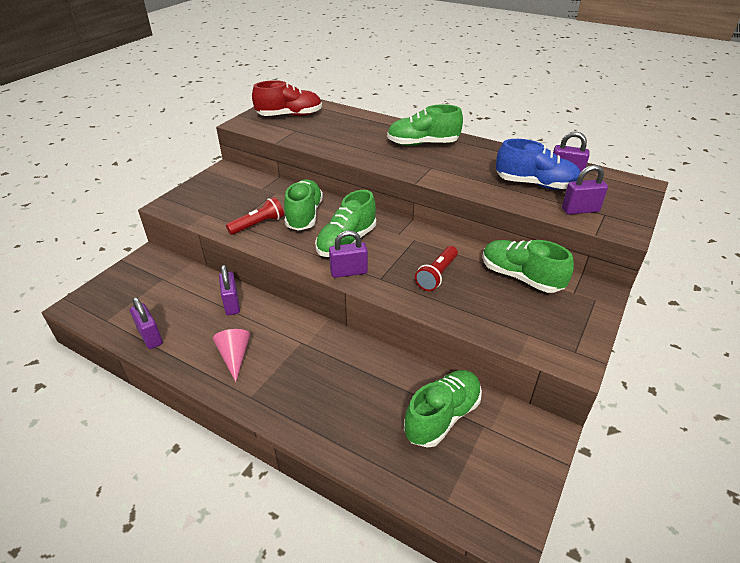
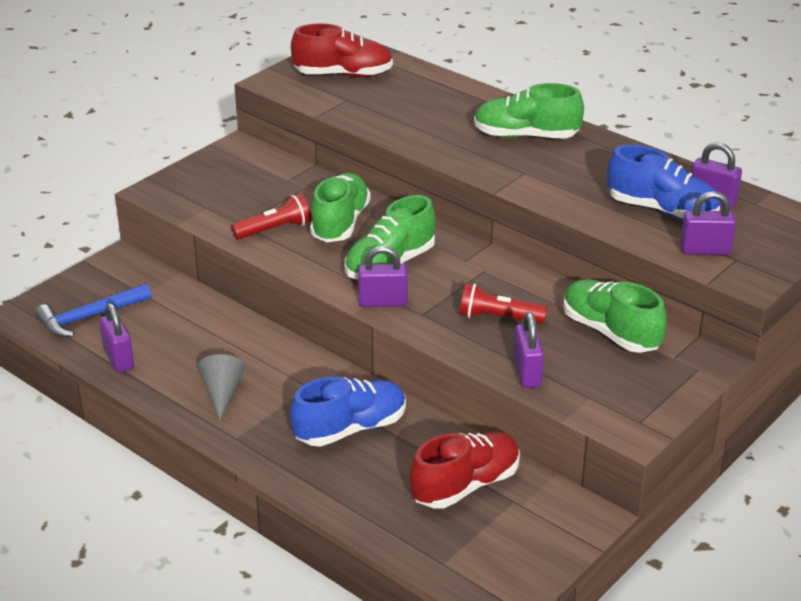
camera: 10 degrees right, 5 degrees down
pink cone [213,329,250,382] -> grey cone [198,354,245,420]
purple padlock [219,265,240,315] -> purple padlock moved to [514,312,544,388]
green shoe [404,370,482,448] -> red shoe [410,432,520,508]
red flashlight [415,246,458,291] -> red flashlight turned 60 degrees clockwise [460,283,547,323]
none -> blue hammer [35,284,151,337]
none -> blue shoe [290,377,406,447]

